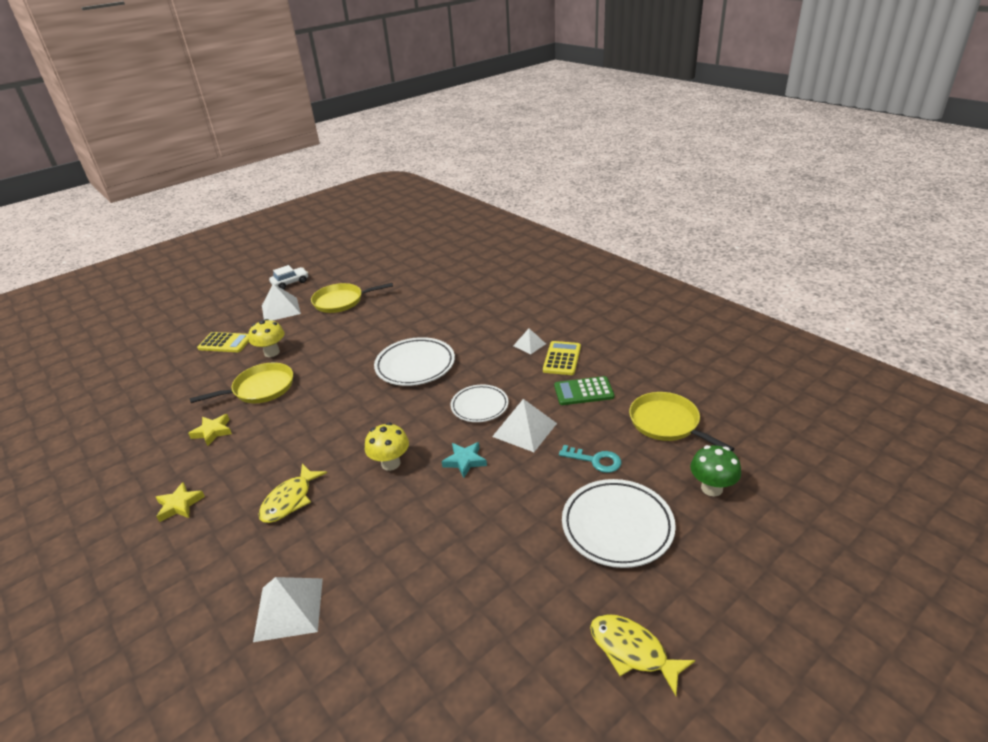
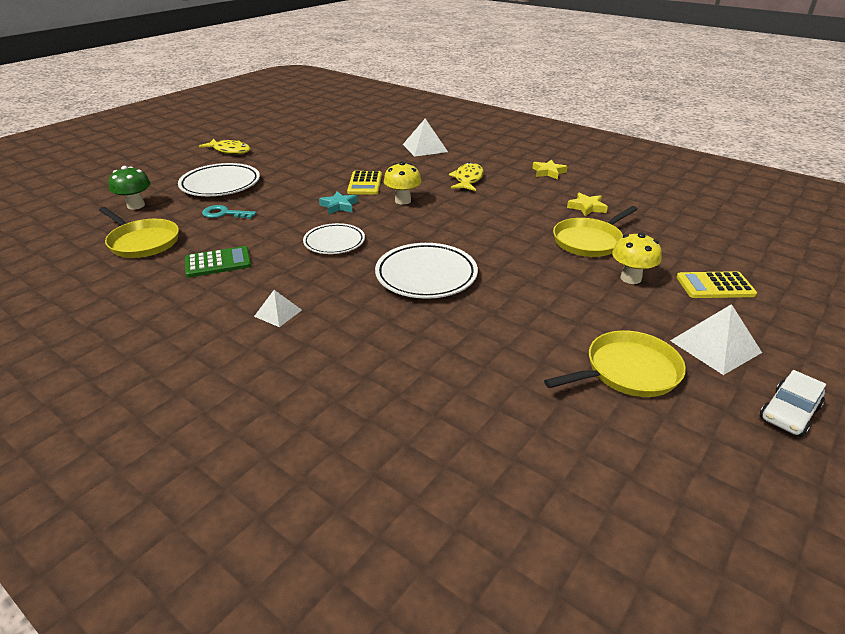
camera: 165 degrees right, 0 degrees up
white pyramid [492,399,557,452] -> none
yellow calculator [543,341,581,375] -> yellow calculator moved to [347,171,382,195]

